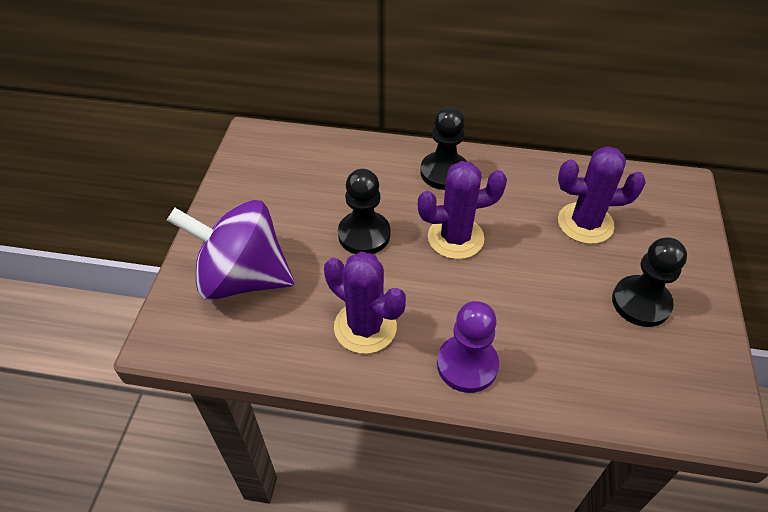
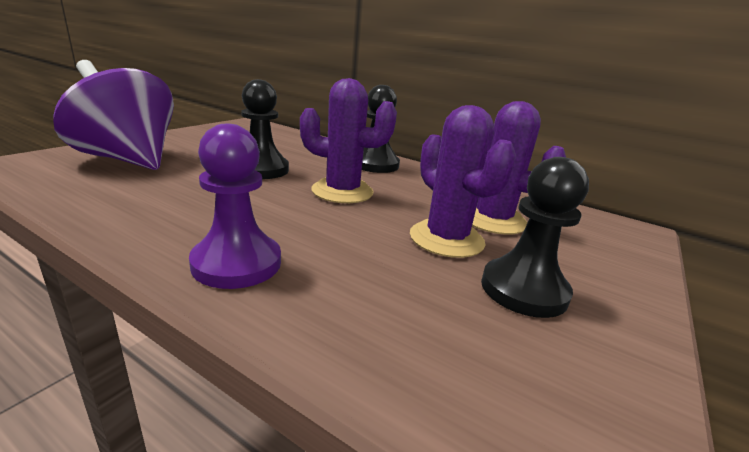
camera: 20 degrees right, 25 degrees down
purple cactus [324,251,406,354] -> purple cactus moved to [410,105,516,258]

